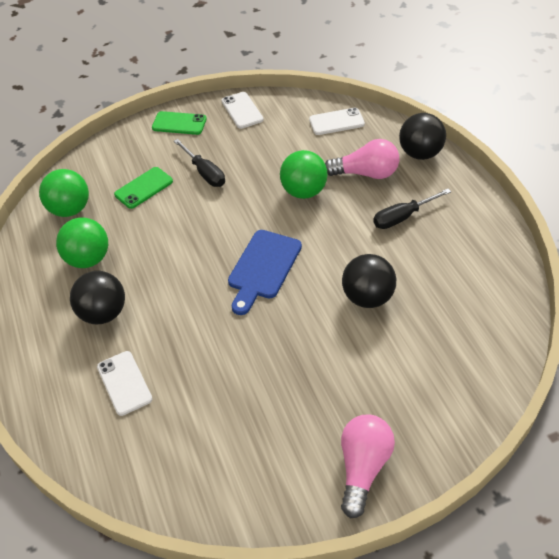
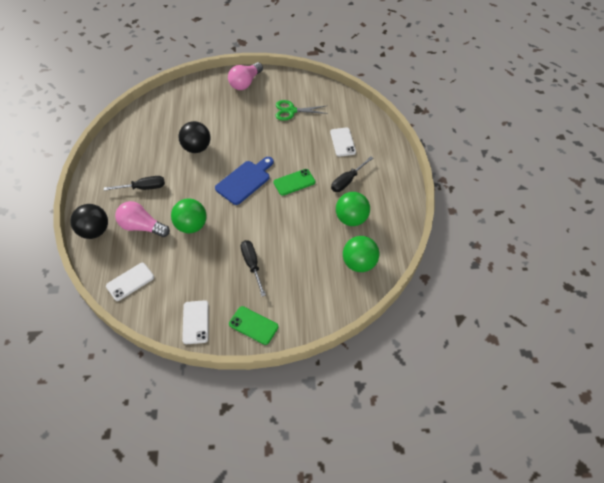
camera: 165 degrees left, 5 degrees up
black ball [70,271,125,324] -> black screwdriver [331,156,373,192]
green phone [114,167,173,209] -> green phone moved to [274,169,315,196]
white phone [309,108,365,135] -> white phone turned 45 degrees counterclockwise [106,263,154,301]
none -> green scissors [276,100,328,121]

